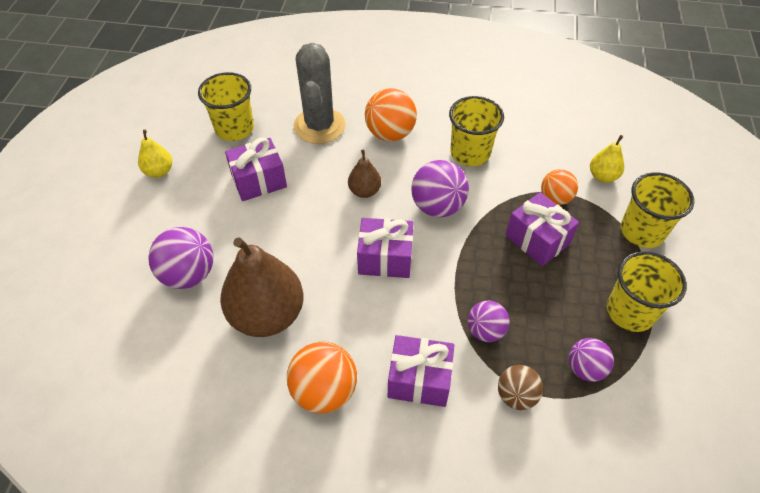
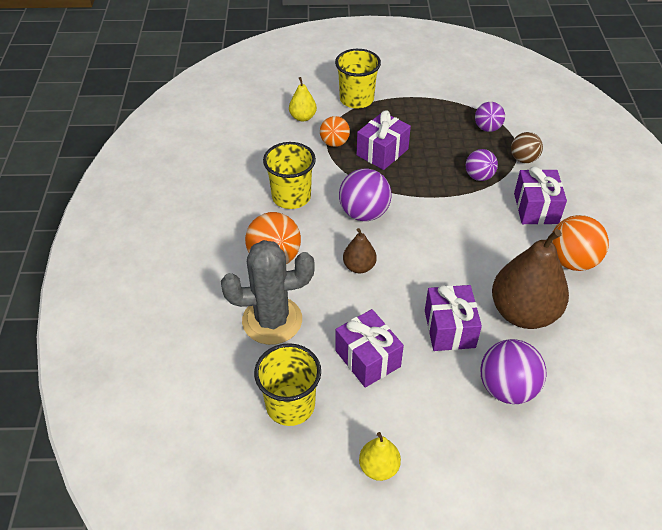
camera: 100 degrees left, 5 degrees down
purple gift [357,218,414,278] -> purple gift moved to [425,285,482,351]
yellow cup [607,251,687,332] -> none

